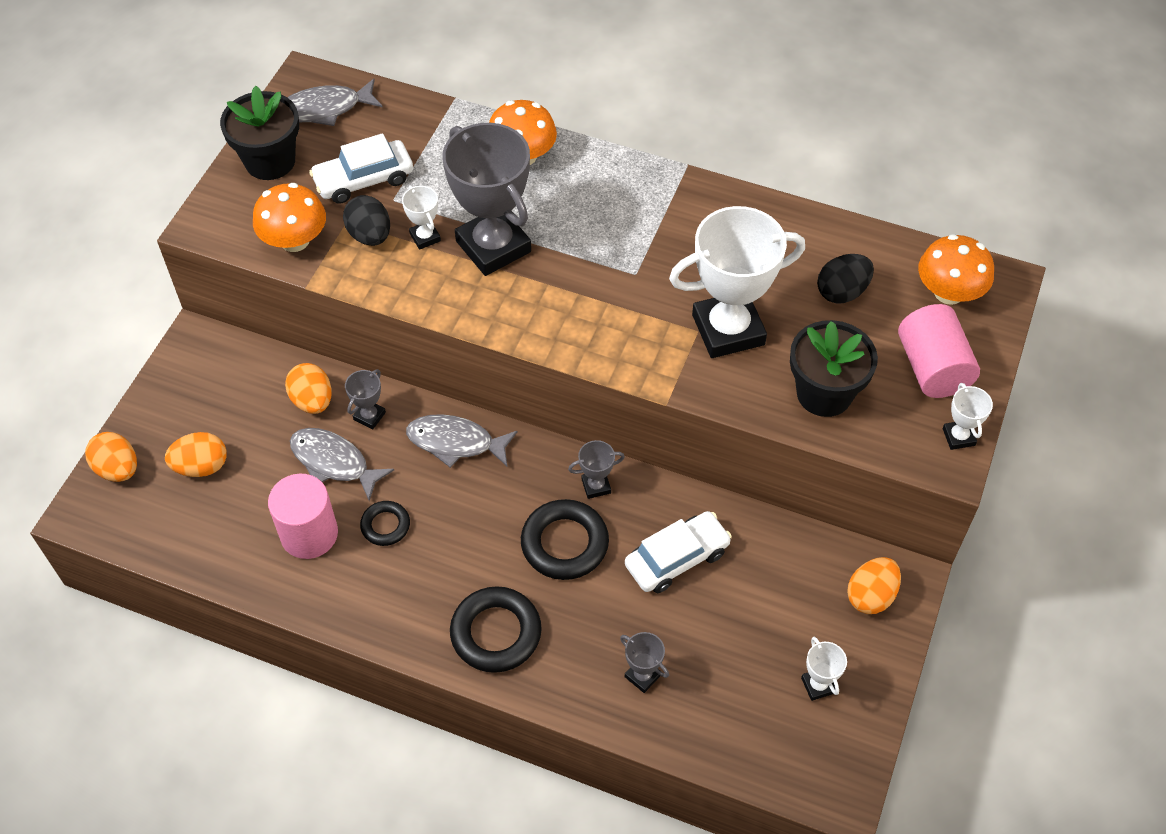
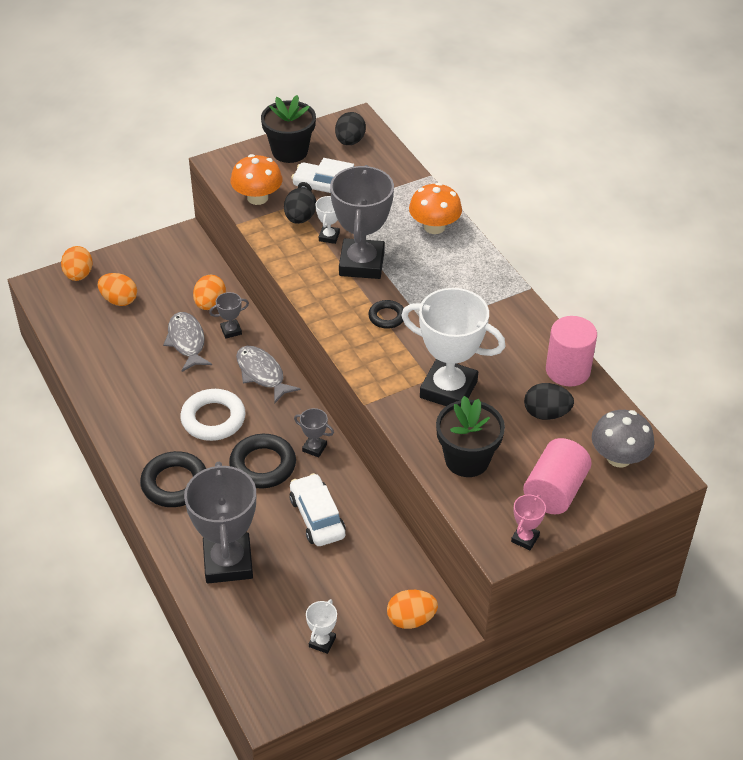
camera: 40 degrees right, 10 degrees down
pink cylinder [268,474,338,559] -> pink cylinder moved to [546,316,597,387]
grey fish [287,79,383,126] -> black egg [335,112,366,145]
black ring [360,501,410,546] -> black ring moved to [368,300,404,329]
grey trophy [620,632,669,693] -> grey trophy [184,462,256,583], size x2.31
white car [625,511,732,593] -> white car turned 120 degrees counterclockwise [290,473,346,546]
orange mushroom [918,234,994,305] -> grey mushroom [592,410,654,468]
white trophy [943,383,993,450] -> pink trophy [511,495,546,550]
none -> white ring [180,389,245,441]

